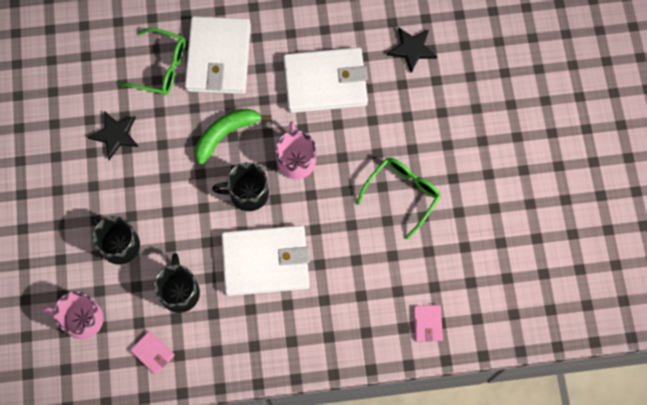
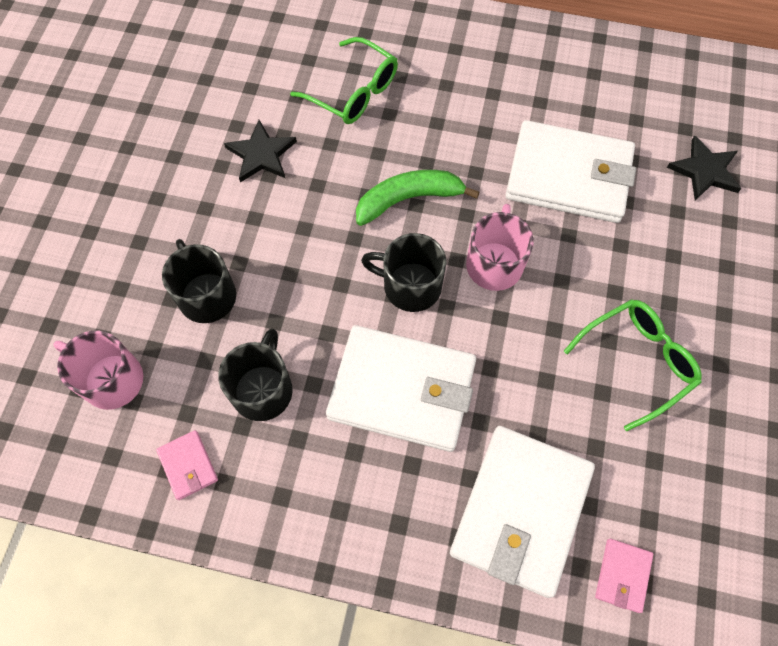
camera: 20 degrees right, 5 degrees down
white wallet [185,16,251,94] -> white wallet moved to [450,426,595,598]

